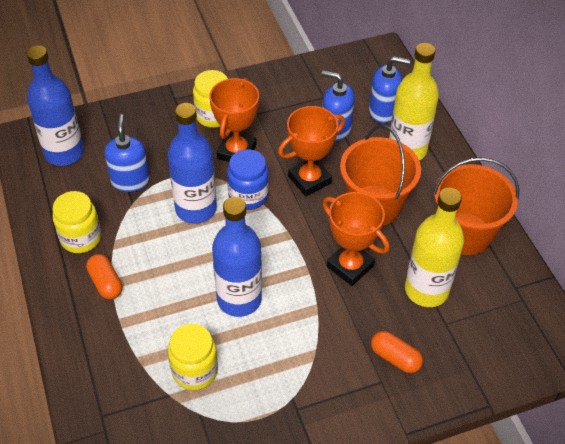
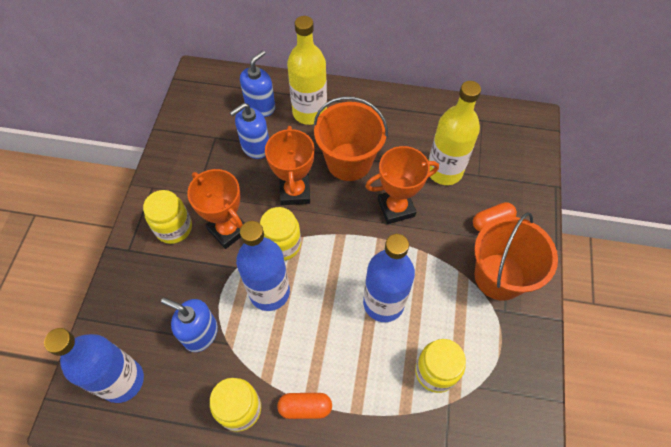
camera: 60 degrees left, 10 degrees up
blue jar [227,149,269,210] -> yellow jar [260,207,301,261]
orange bucket [433,157,519,255] -> orange bucket moved to [474,212,558,301]

